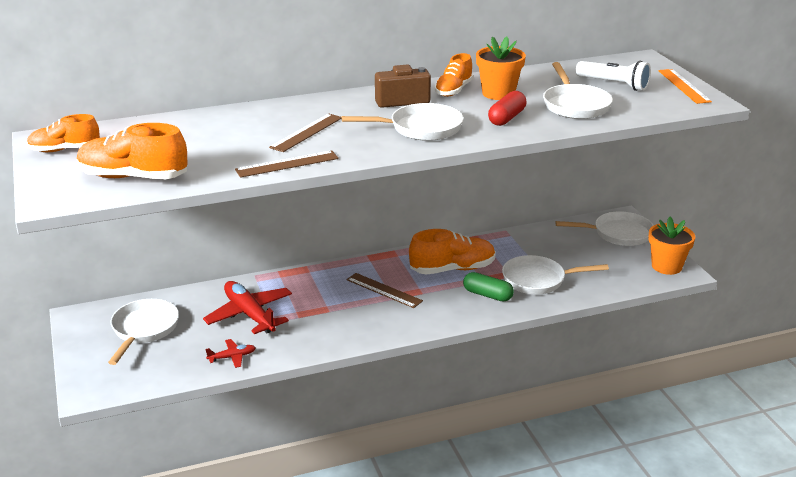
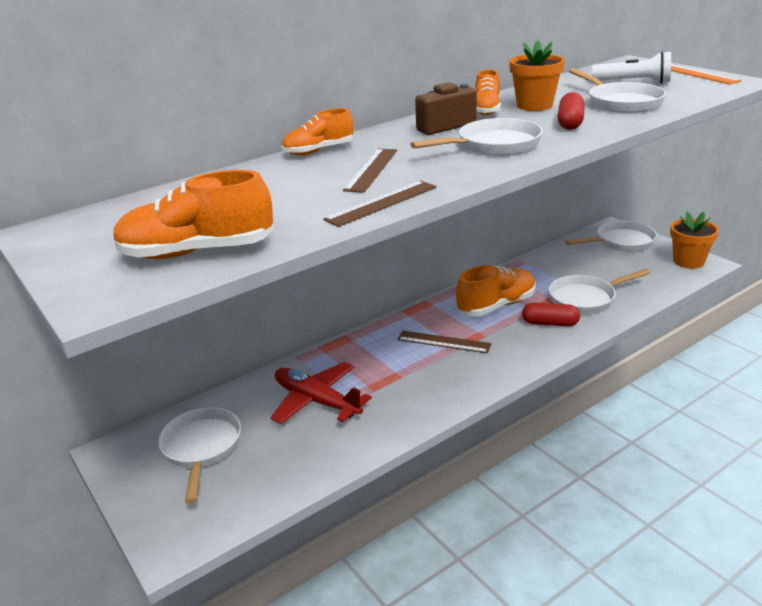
camera: 15 degrees left, 0 degrees up
orange shoe [27,114,100,152] -> orange shoe moved to [282,108,353,155]
red plane [206,339,256,368] -> none
green capsule [463,272,514,302] -> red capsule [522,303,580,326]

